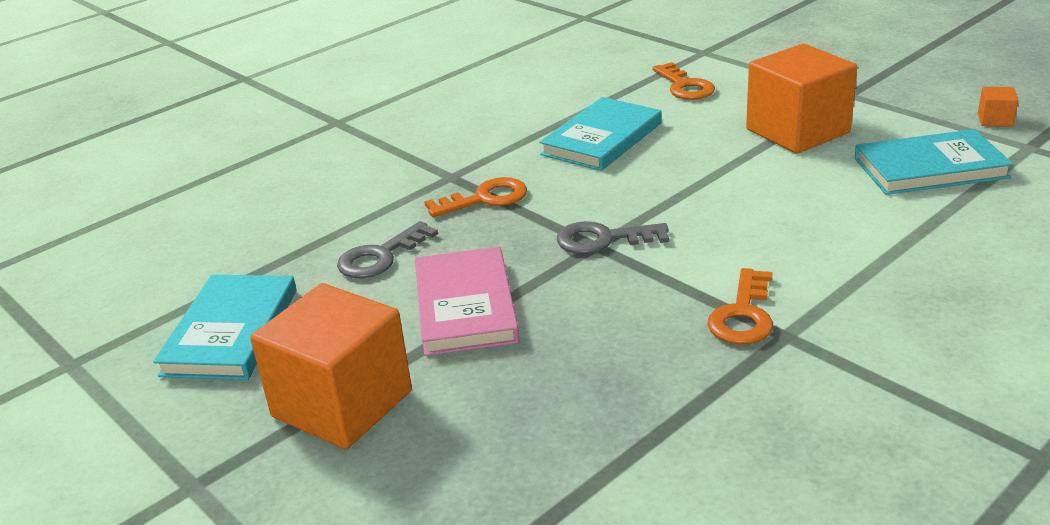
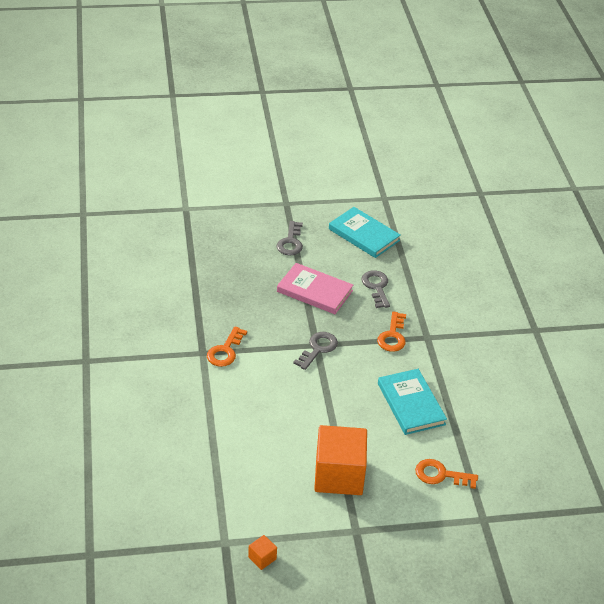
camera: 120 degrees right, 10 degrees up
orange cube [250,283,412,449] -> grey key [277,221,303,255]
orange key [707,268,773,344] -> orange key turned 120 degrees counterclockwise [207,326,247,367]
turquoise book [855,129,1013,195] -> none

